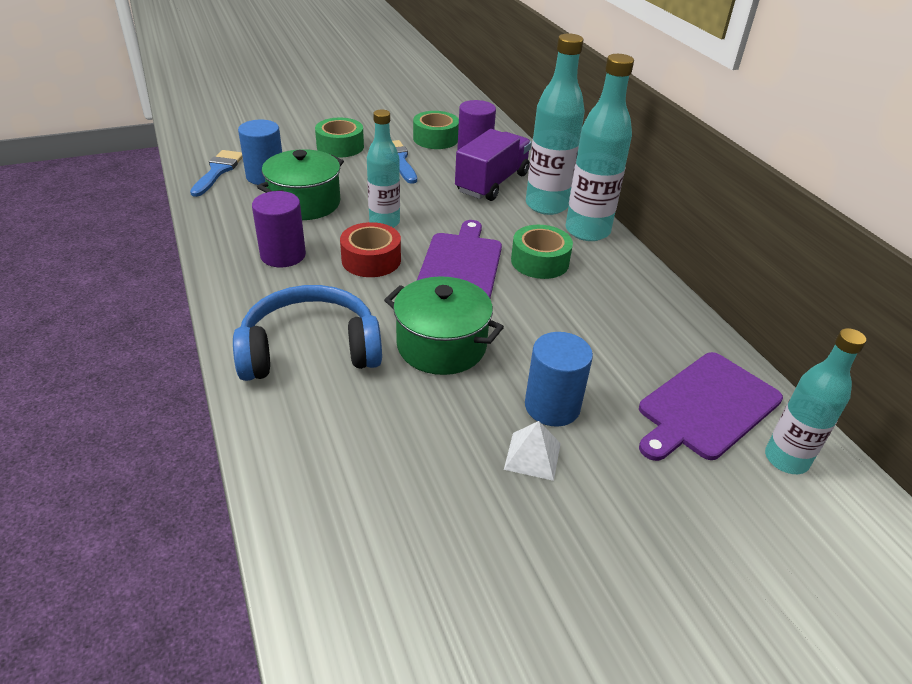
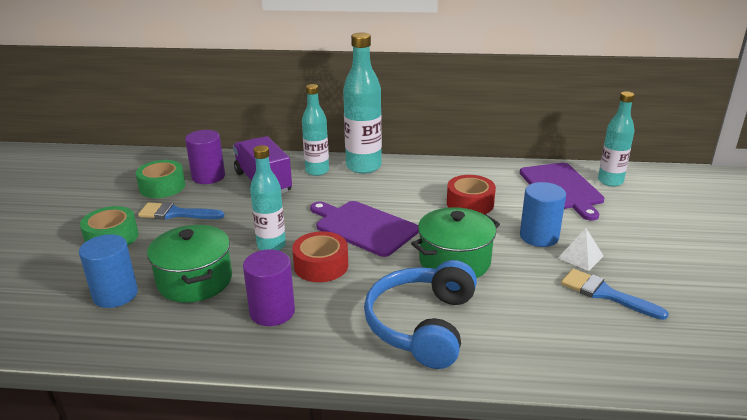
camera: 60 degrees left, 10 degrees down
blue brush [190,150,243,197] -> blue brush moved to [561,269,669,320]
green tape [511,225,573,279] -> none
turquoise bottle [526,33,585,215] -> turquoise bottle [302,84,329,176], size x0.67
none -> red tape [447,175,496,214]

